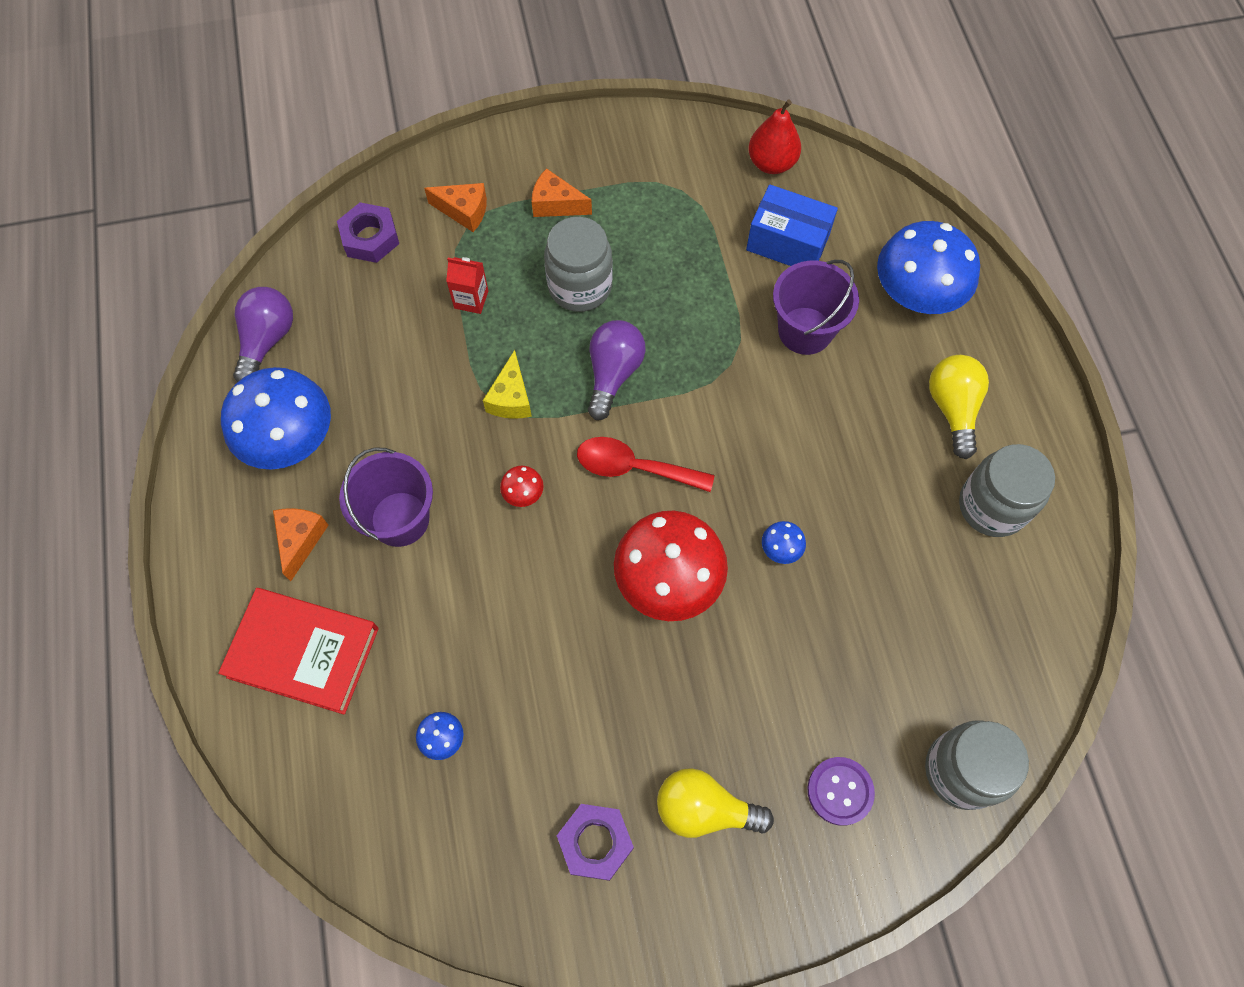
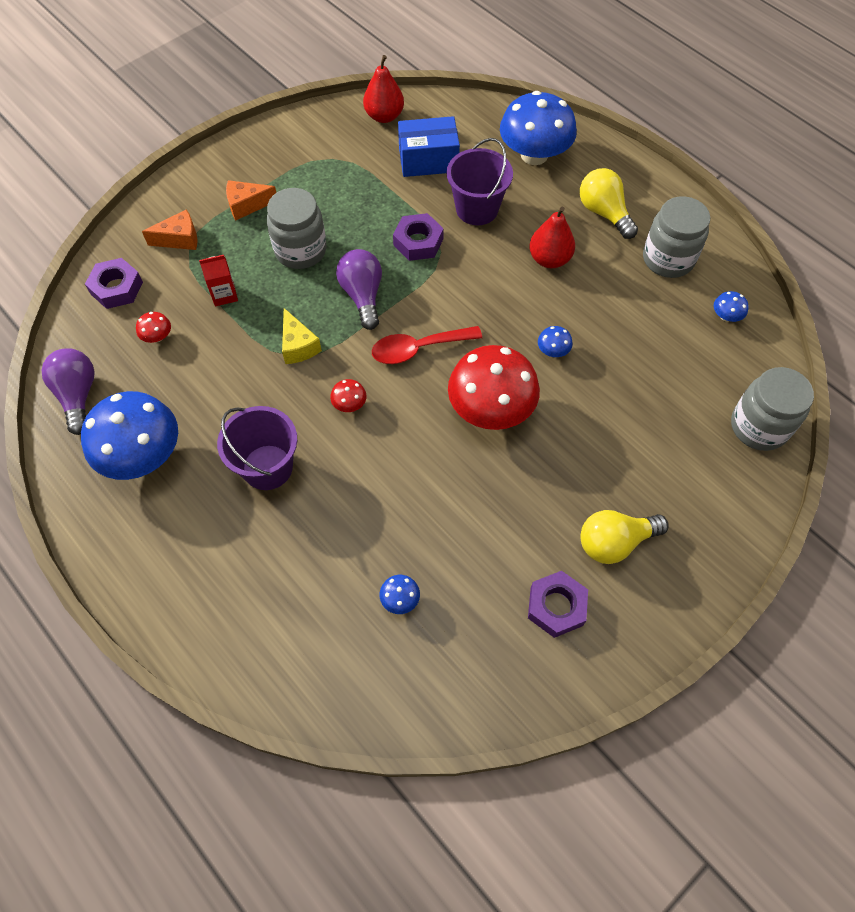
camera: 30 degrees left, 5 degrees down
red book [218,588,379,715] -> none
orange cheese [273,508,329,581] -> none
purple button [807,757,875,826] -> none
none -> red mushroom [136,312,171,343]
none -> purple nut [393,213,444,261]
none -> red pear [529,207,575,268]
none -> blue mushroom [714,291,749,322]

